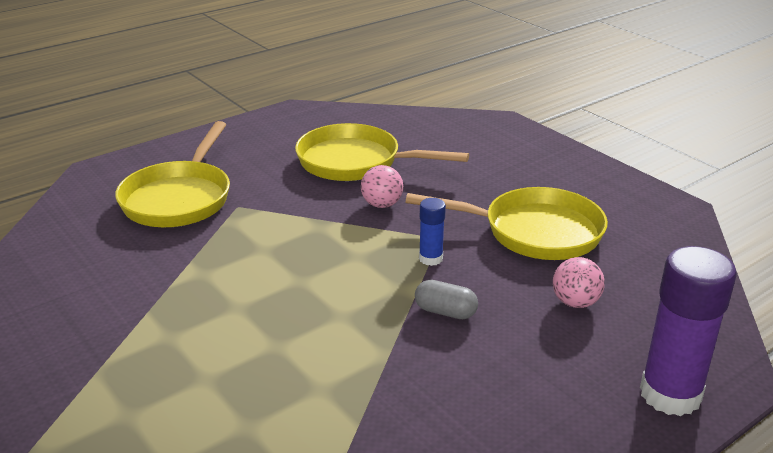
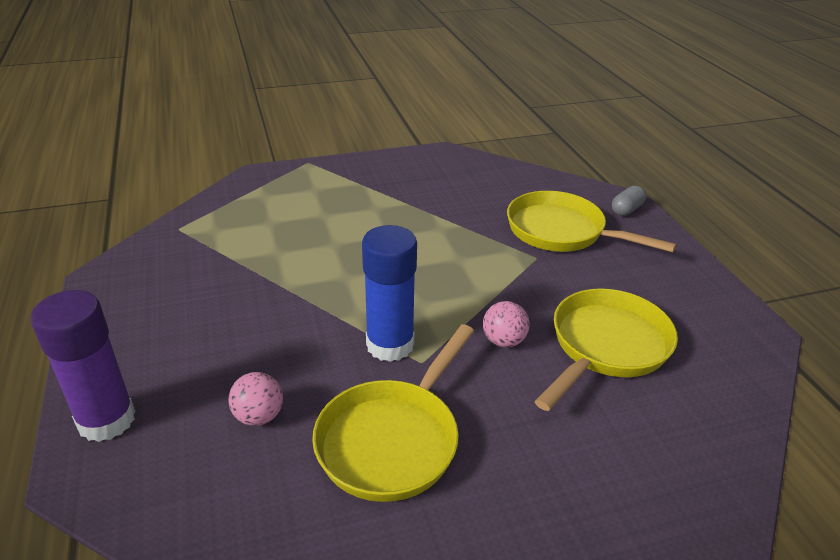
camera: 110 degrees right, 5 degrees up
grey capsule [415,280,478,319] -> grey capsule moved to [612,185,646,216]
blue glue stick [419,198,446,266] -> blue glue stick [362,225,417,362], size x2.01

